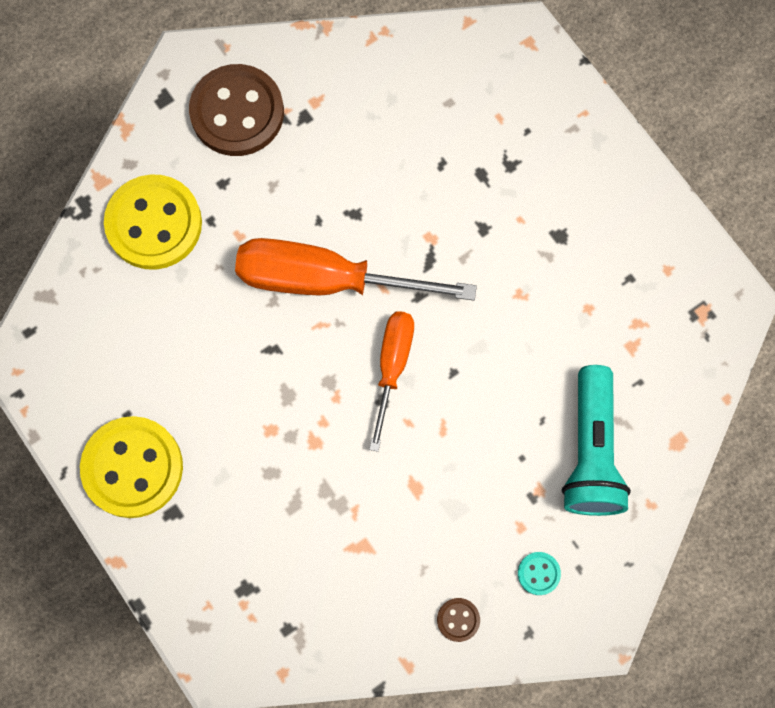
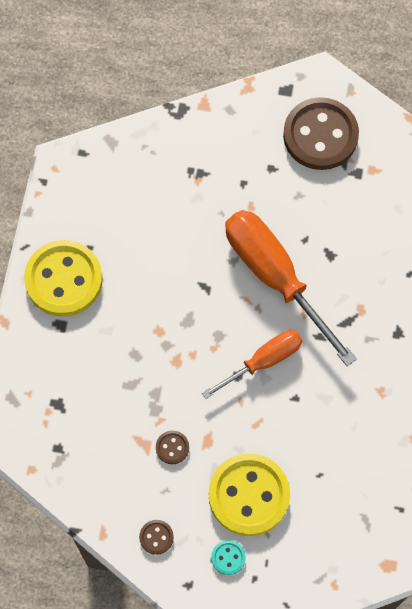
camera: 45 degrees right, 5 degrees down
yellow button [104,174,202,270] -> yellow button moved to [208,453,290,536]
turquoise flashlight [562,365,631,516] -> none
none -> brown button [156,431,189,464]

